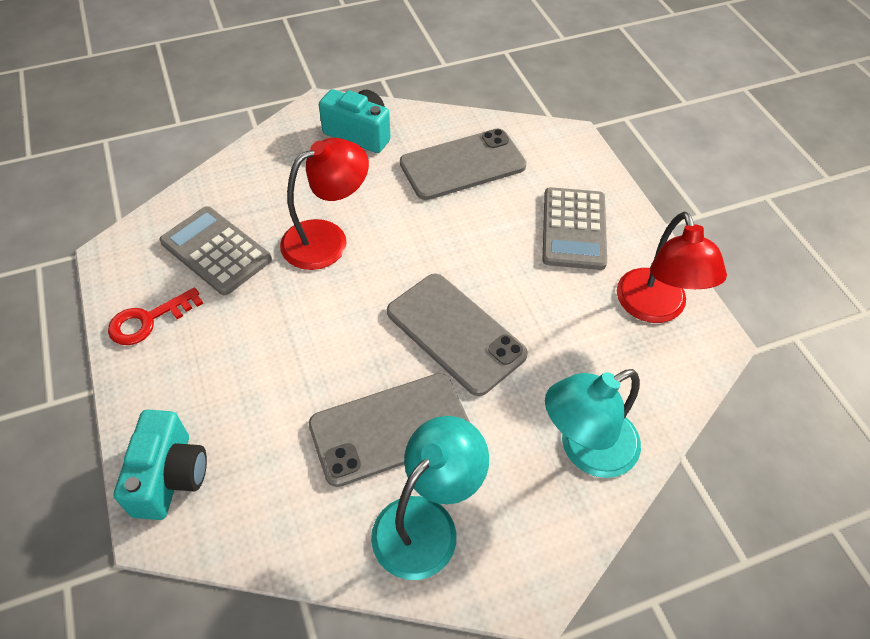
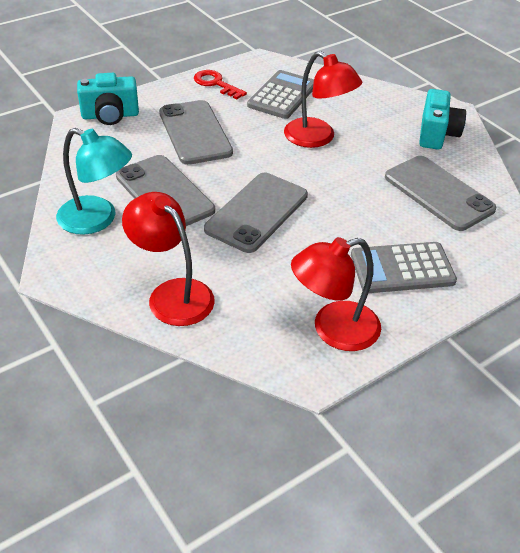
camera: 75 degrees right, 10 degrees down
turquoise lamp [545,369,641,478] -> red lamp [122,192,215,326]
none -> grey phone [159,100,233,165]

